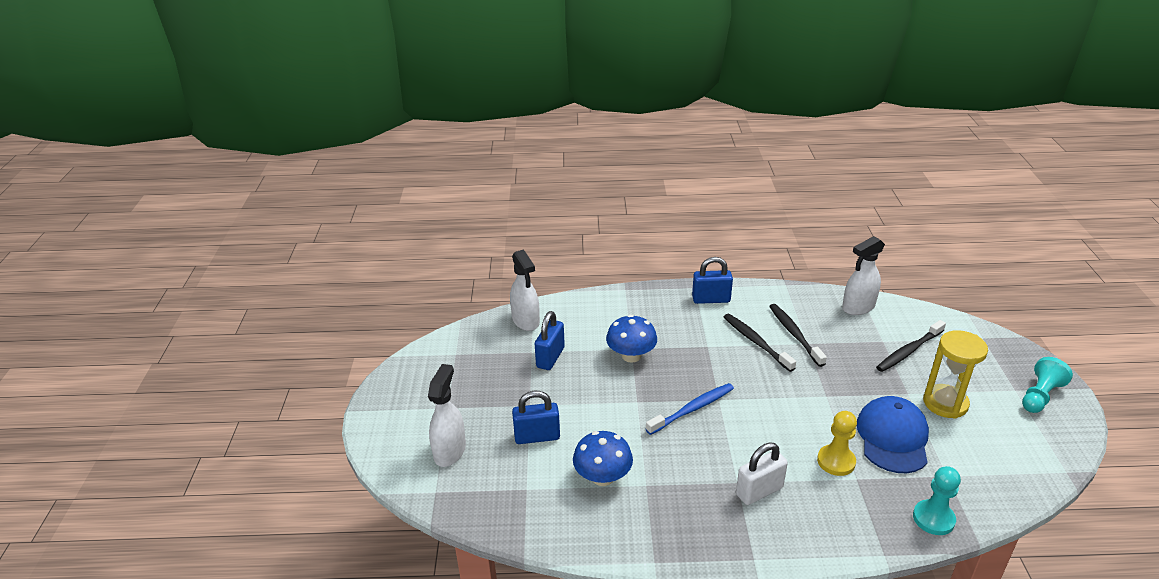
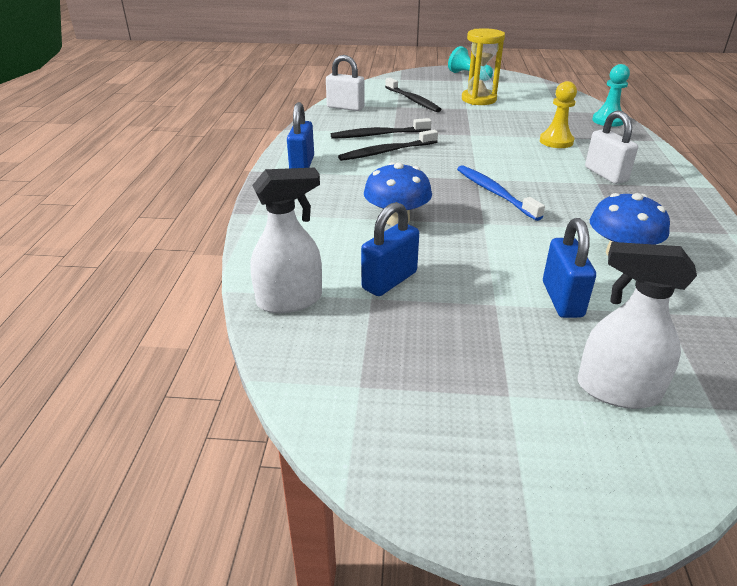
camera: 85 degrees left, 0 degrees up
blue padlock [535,311,565,370] -> blue padlock turned 75 degrees counterclockwise [361,202,419,296]
white spray bottle [842,236,885,315] -> white padlock [326,55,365,111]
blue cap [857,396,929,473] -> none

